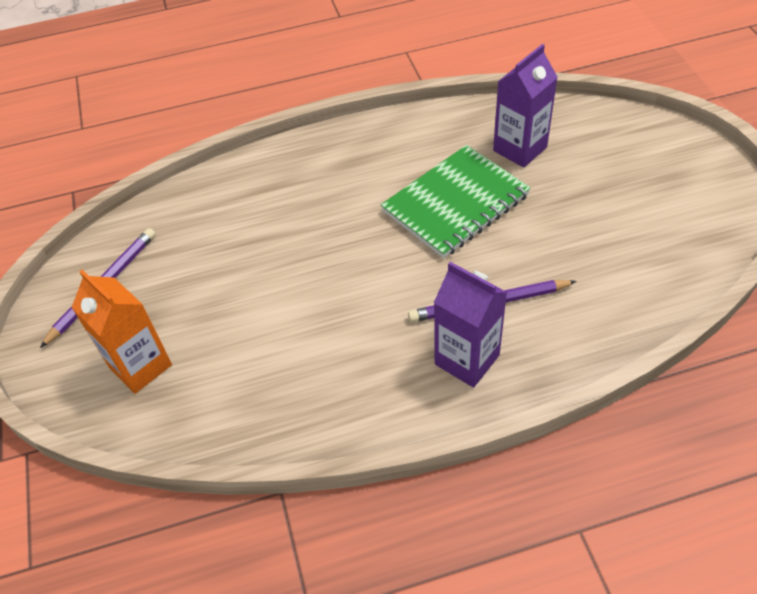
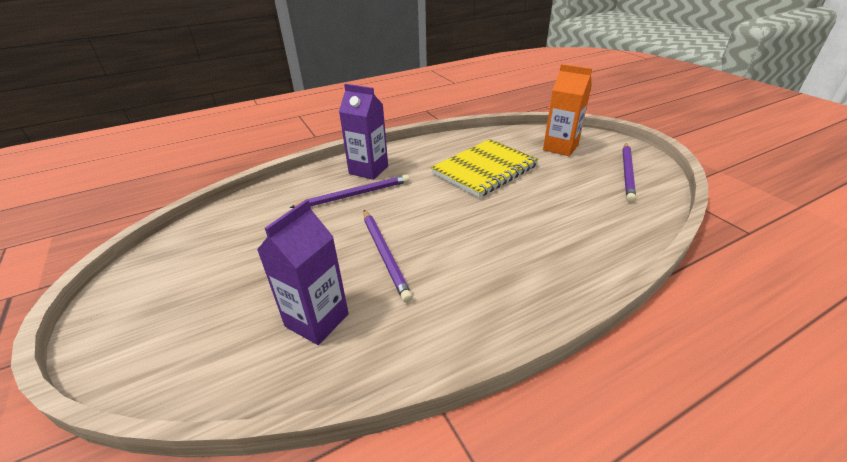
camera: 165 degrees right, 15 degrees down
green notebook [381,145,531,258] -> purple pencil [364,210,413,303]
none -> yellow notebook [431,139,539,198]

